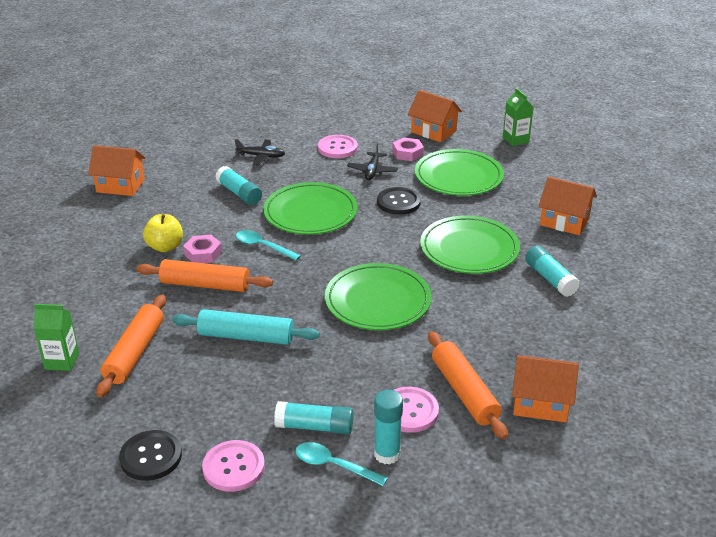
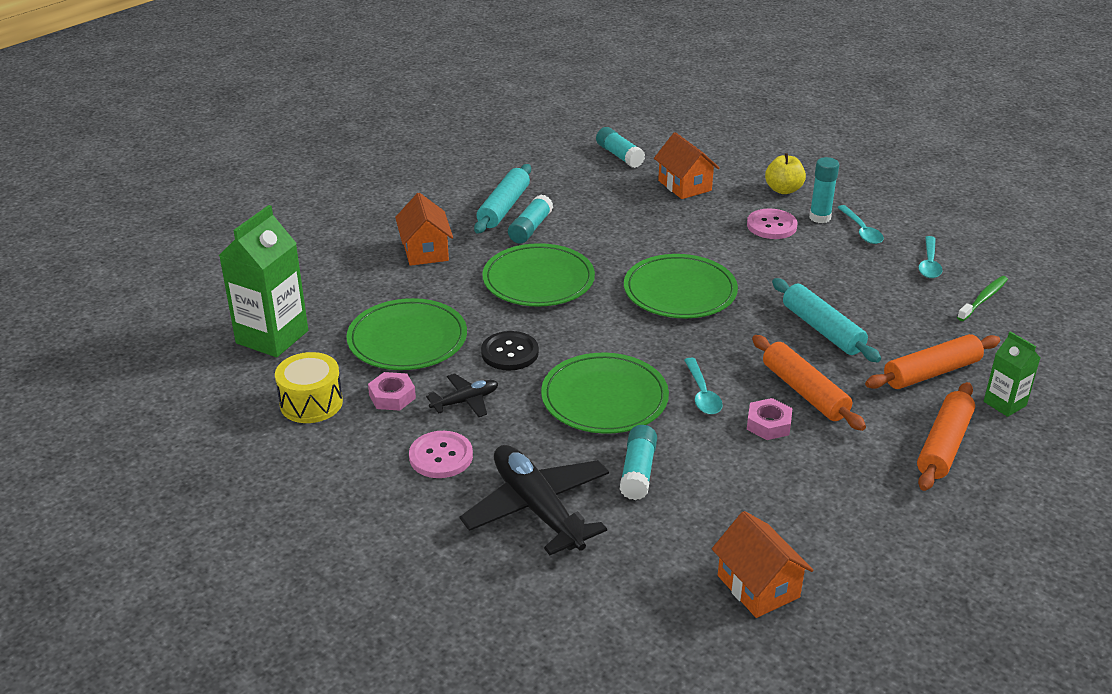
camera: 130 degrees left, 0 degrees up
black button [119,430,182,481] -> green toothbrush [957,276,1008,321]
yellow apple [143,214,183,252] -> yellow apple moved to [765,153,806,194]
pink button [202,440,265,492] -> turquoise spoon [918,236,943,278]
black plane [235,139,285,165] -> black plane [460,445,609,555], size x1.97
turquoise glue stick [274,401,353,434] -> turquoise glue stick moved to [596,127,645,168]
orange house [408,90,462,142] -> yellow drum [275,352,343,423]
orange rolling pin [428,331,508,439] -> orange rolling pin moved to [917,382,975,491]
green carton [503,88,534,146] -> green carton [219,205,308,357], size x1.84
none -> turquoise rolling pin [474,164,531,234]

